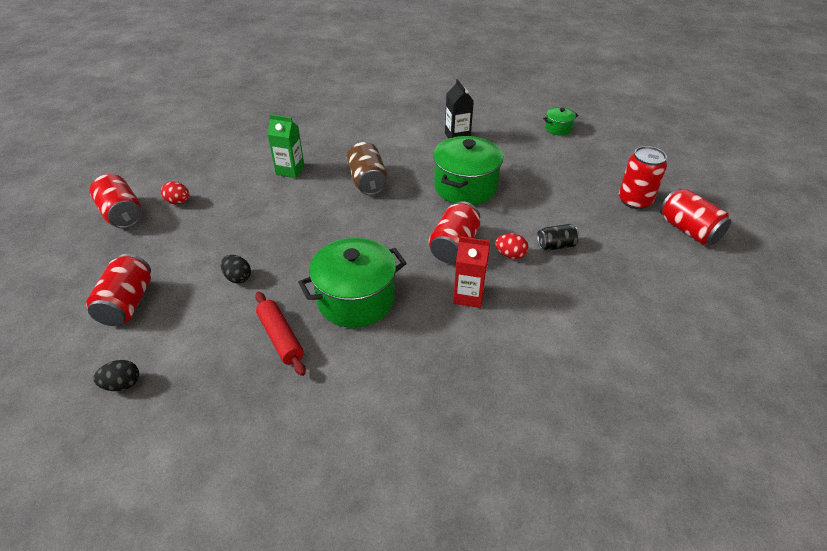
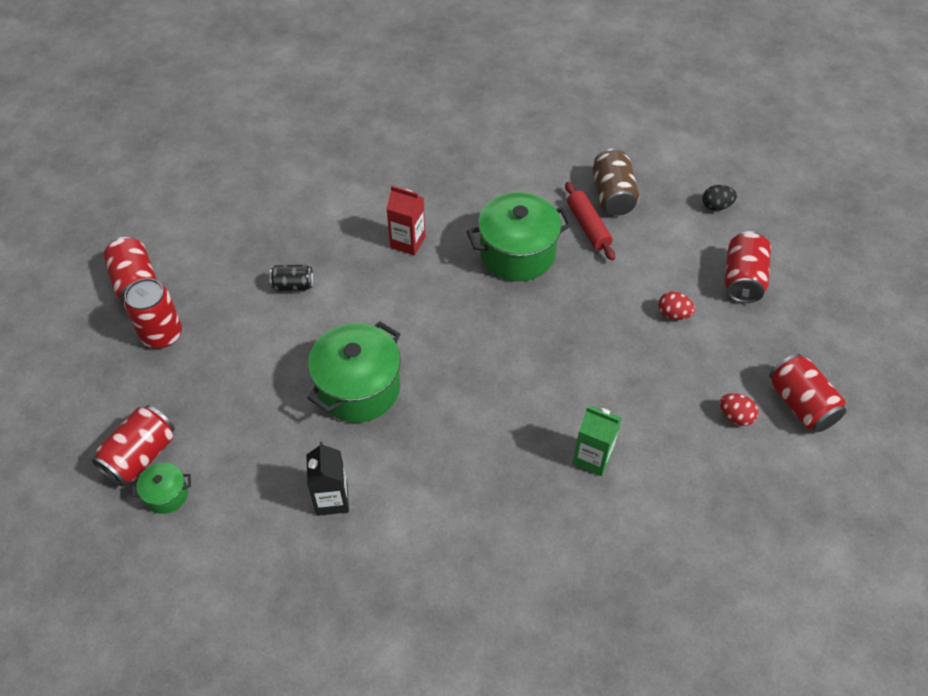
camera: 170 degrees left, 10 degrees up
black egg [221,255,251,284] -> none
brown can [346,142,388,195] -> brown can moved to [592,148,640,215]
red can [429,201,480,263] -> red can moved to [92,405,175,487]
red egg [495,234,529,259] -> red egg moved to [658,291,695,320]

